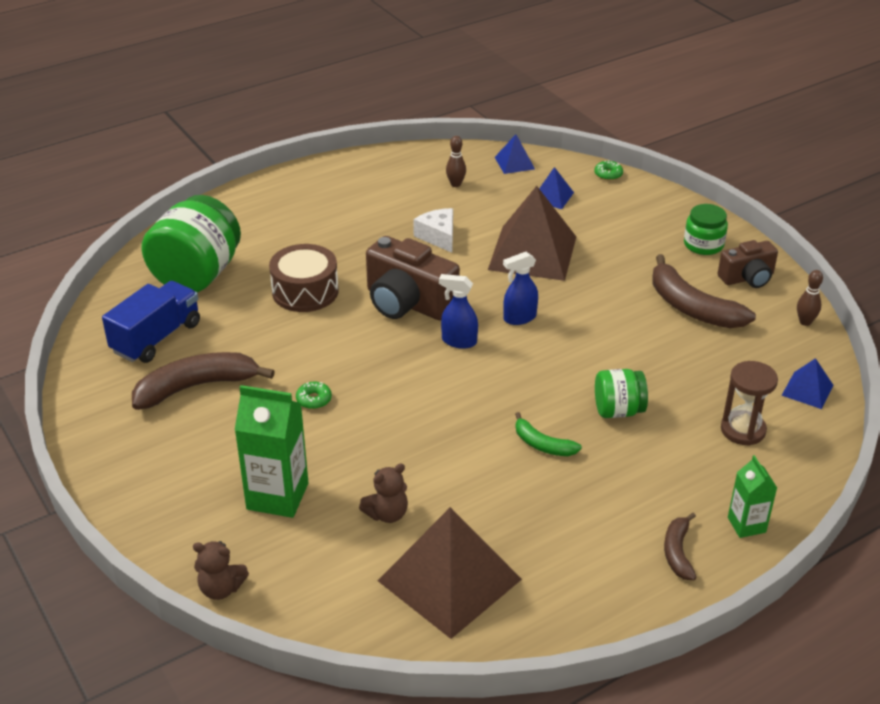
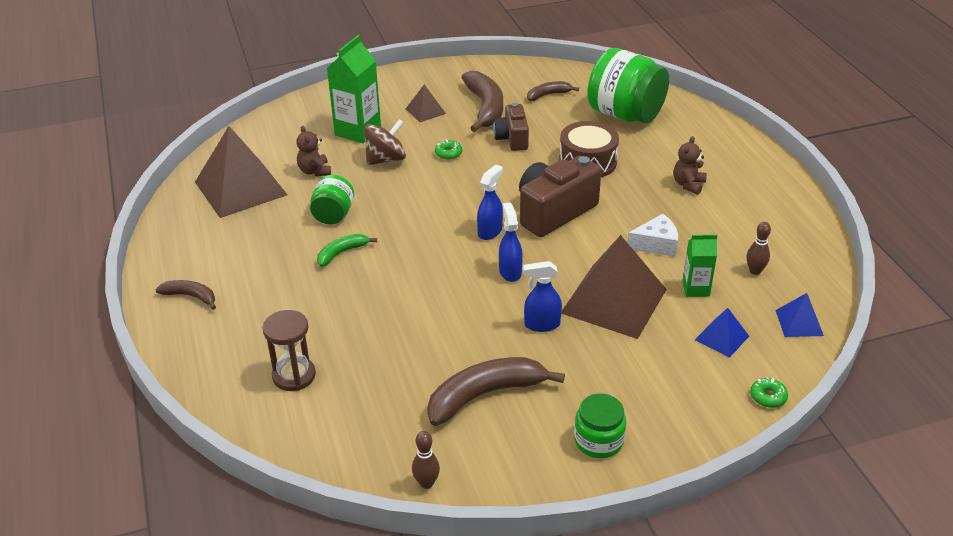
camera: 105 degrees right, 0 degrees up
blue truck [102,281,200,363] -> brown banana [527,81,579,101]
brown teddy bear [193,541,249,600] -> brown teddy bear moved to [673,136,707,195]
green jar [595,369,648,418] -> green jar moved to [310,175,354,225]
brown camera [718,240,778,288] -> brown camera moved to [493,103,529,151]
green carton [728,455,777,538] -> green carton moved to [682,235,717,297]
blue pyramid [781,358,834,409] -> none
none -> brown spinning top [364,119,406,165]
none -> brown pyramid [406,84,446,122]
none -> blue spray bottle [523,261,562,332]

